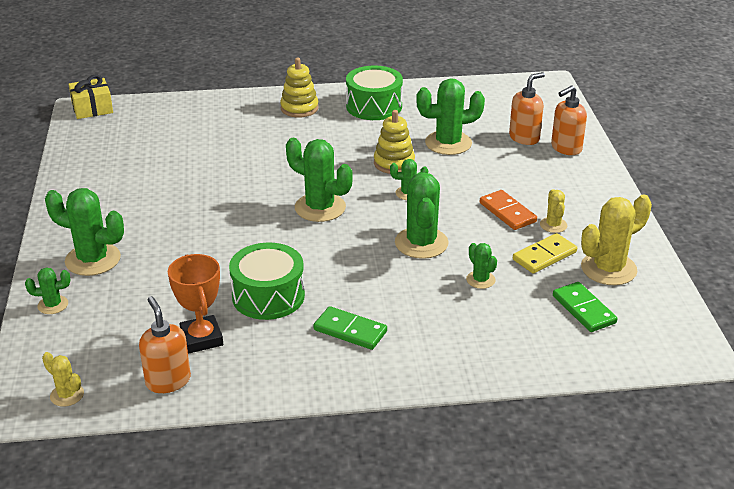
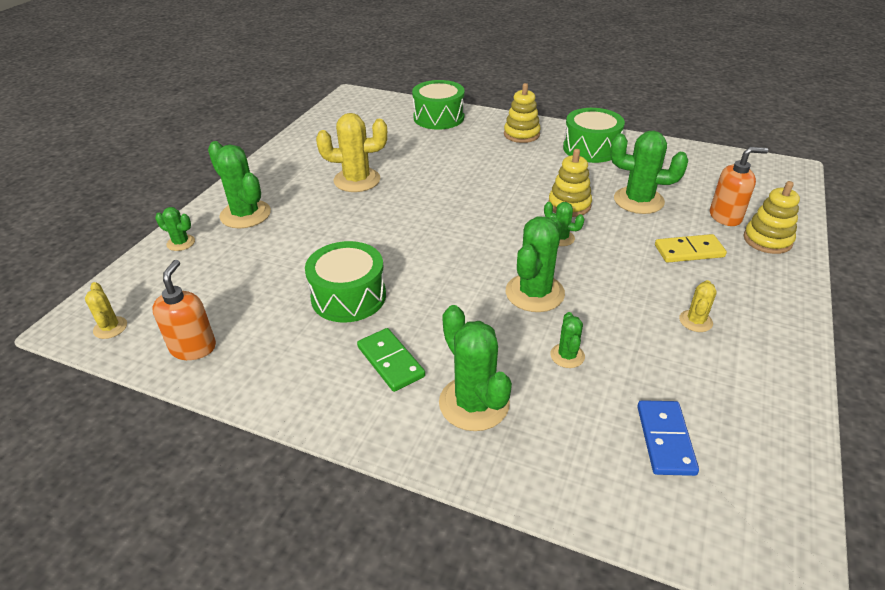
camera: 30 degrees right, 5 degrees up
yellow gift [69,74,113,119] -> none
orange trophy [168,254,223,353] -> none
green cactus [286,138,353,222] -> green cactus moved to [439,305,512,431]
orange domino [480,190,537,230] -> none
yellow domino [513,233,577,273] -> yellow domino moved to [655,234,727,263]
orange soap dispenser [551,85,587,155] -> yellow stacking toy [744,181,800,254]
green domino [553,282,617,332] -> blue domino [637,400,699,476]
yellow cactus [581,194,652,285] -> yellow cactus moved to [316,113,387,192]
none -> green drum [412,80,465,130]

